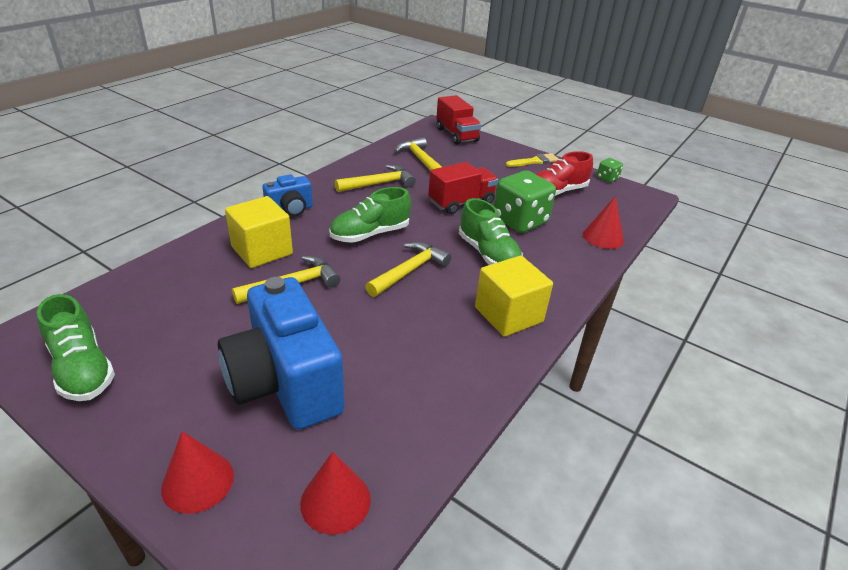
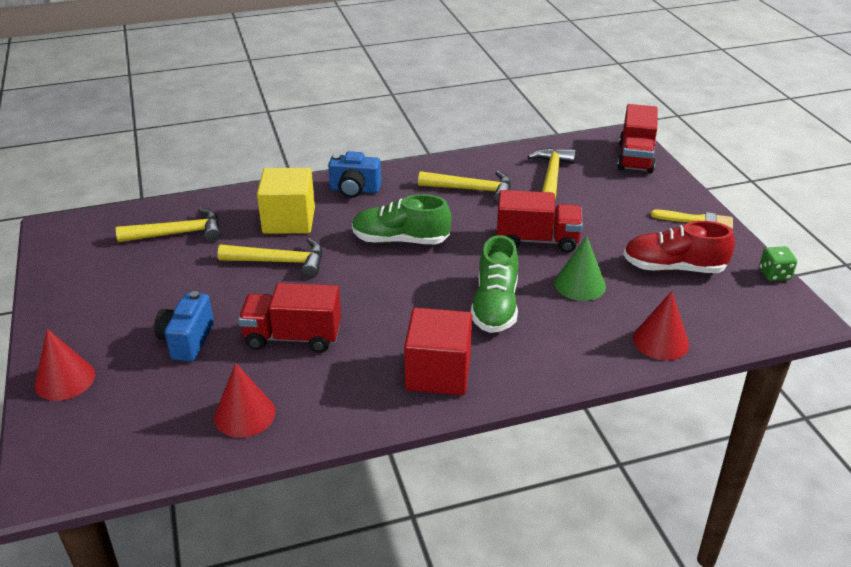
camera: 40 degrees right, 0 degrees up
green shoe [37,294,115,401] -> none
blue camera [218,277,344,430] -> blue camera [154,291,214,362], size x0.50
red cone [300,452,371,535] -> red cone moved to [214,363,276,438]
yellow hammer [365,242,451,297] -> yellow hammer moved to [116,207,221,242]
yellow cube [475,255,553,337] -> red cube [404,308,472,395]
green dice [494,170,556,233] -> green cone [555,236,606,301]
none -> red truck [238,283,341,353]

